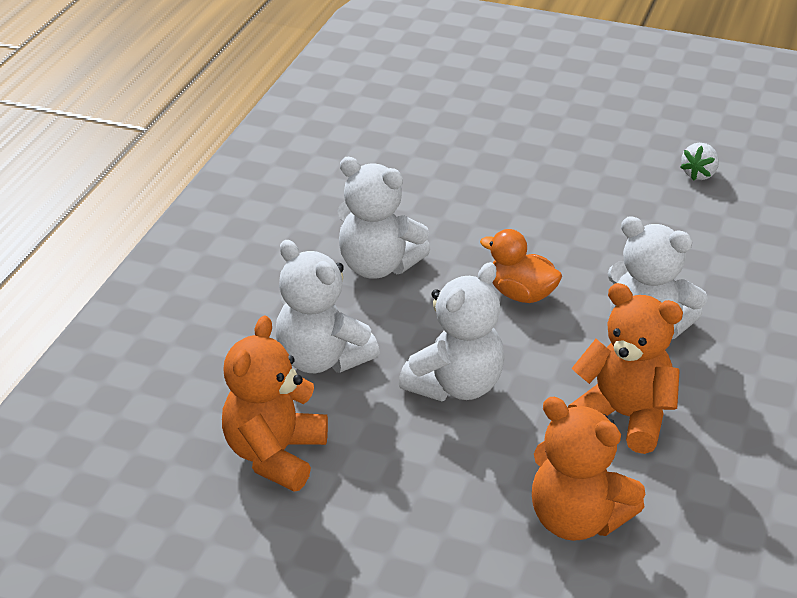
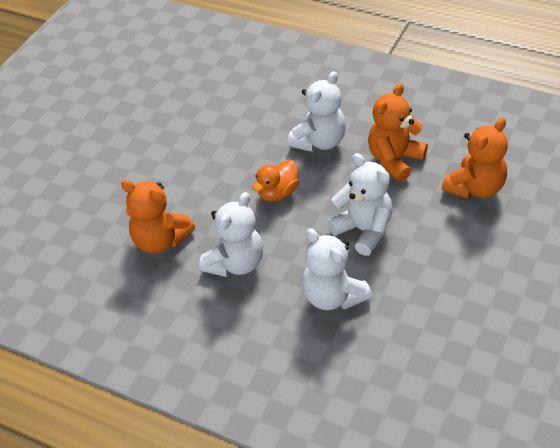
camera: 80 degrees left, 10 degrees up
orange teddy bear [222,315,328,491] -> orange teddy bear moved to [121,180,195,253]
white teddy bear [276,240,380,373] -> white teddy bear turned 90 degrees clockwise [302,228,372,310]
white strawberry [680,143,719,181] -> none

